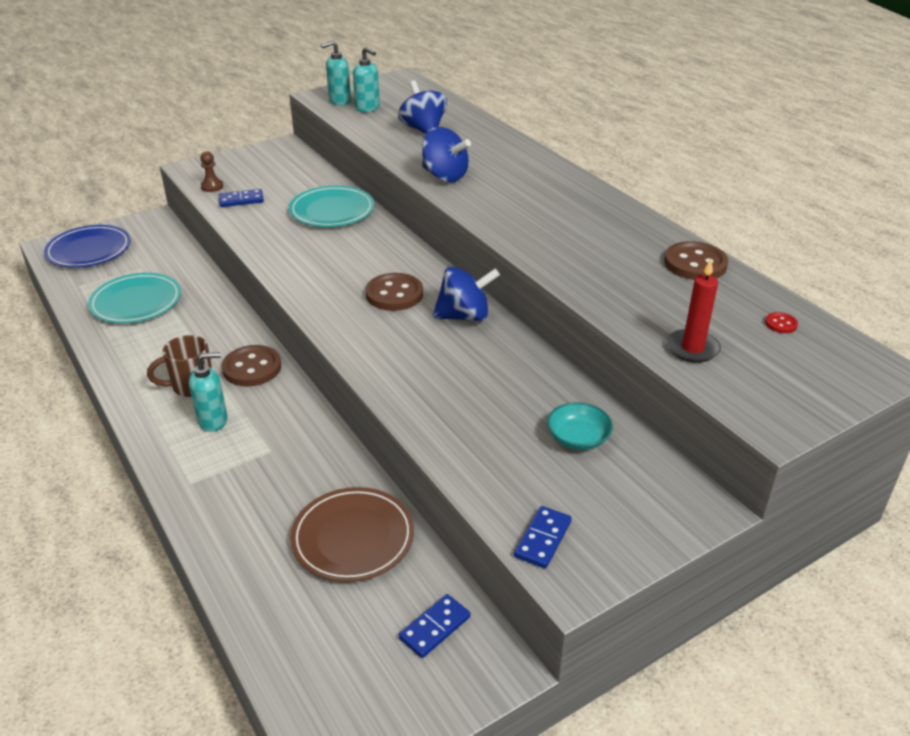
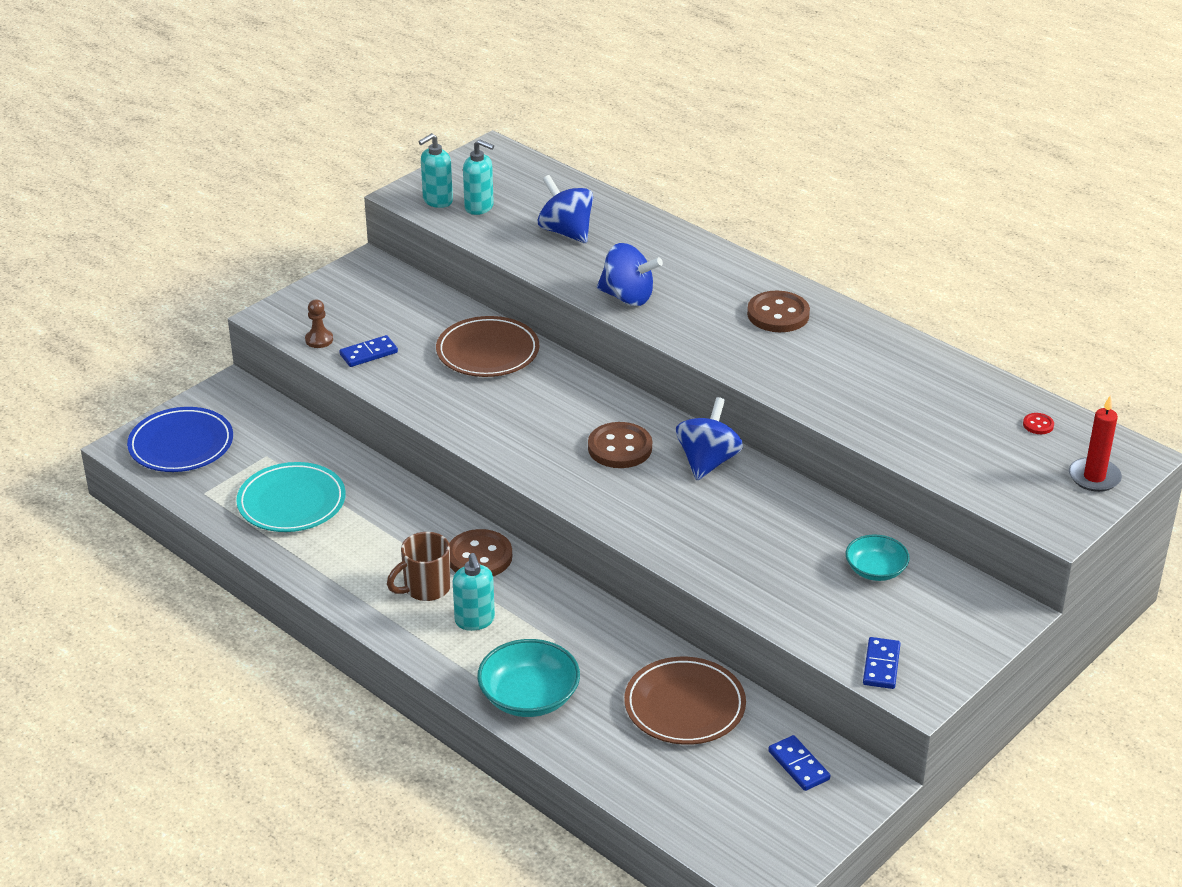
camera: 15 degrees left, 0 degrees up
turquoise soap dispenser [189,352,228,432] -> turquoise soap dispenser turned 105 degrees clockwise [453,553,495,631]
turquoise plate [289,186,374,227] -> brown plate [436,316,539,377]
blue domino [399,594,470,658] -> blue domino turned 60 degrees counterclockwise [768,735,831,791]
blue spinning top [432,266,500,322] -> blue spinning top turned 45 degrees counterclockwise [676,397,743,480]
brown button [664,241,728,280] -> brown button moved to [747,291,810,332]
red candle [667,259,721,363] -> red candle moved to [1069,396,1122,492]
none -> turquoise bowl [477,639,580,717]

